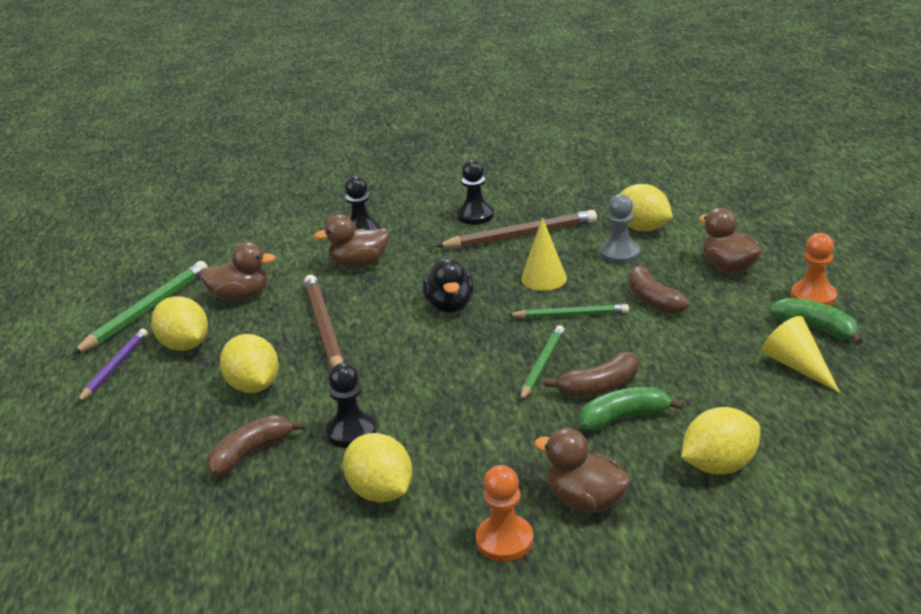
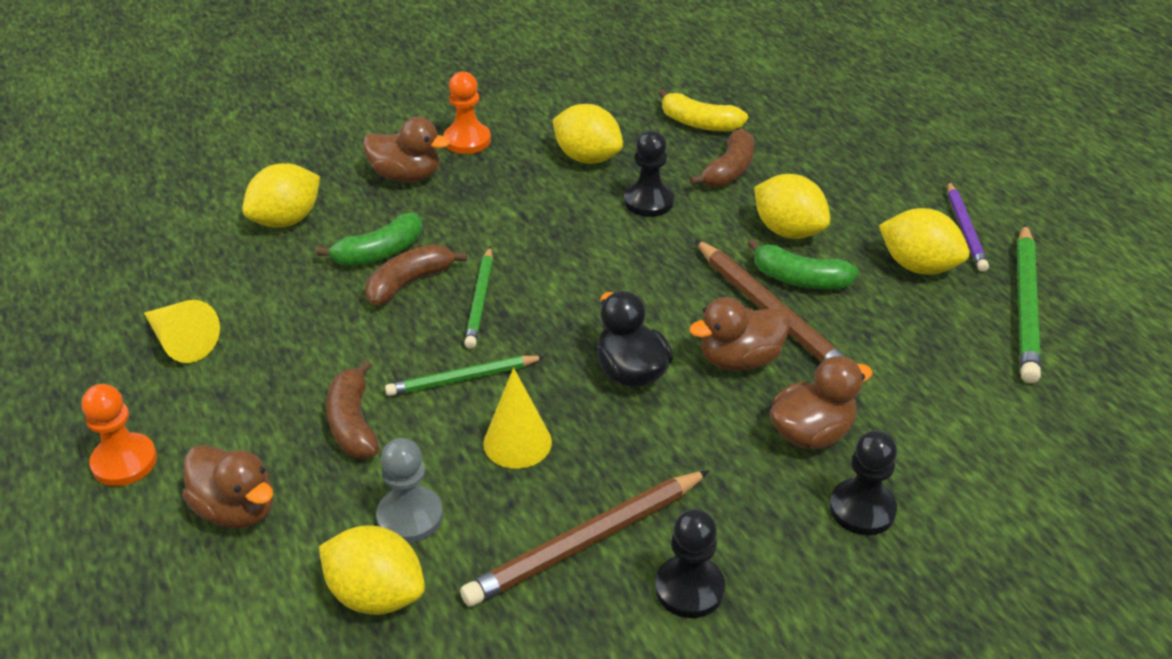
camera: 160 degrees right, 10 degrees up
brown duck [199,242,276,301] -> brown duck moved to [689,297,790,371]
brown banana [628,262,690,314] -> brown banana turned 150 degrees counterclockwise [326,360,379,459]
green banana [769,298,863,345] -> green banana moved to [748,239,858,289]
none -> yellow banana [658,89,748,131]

